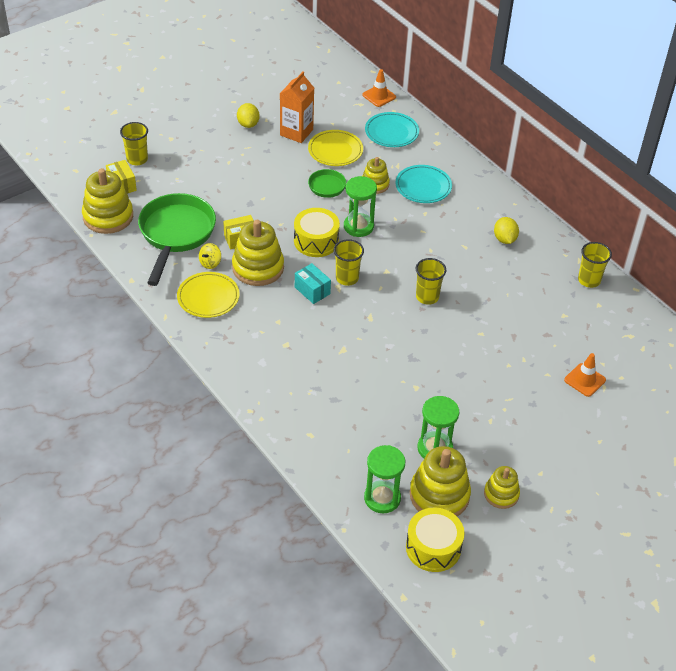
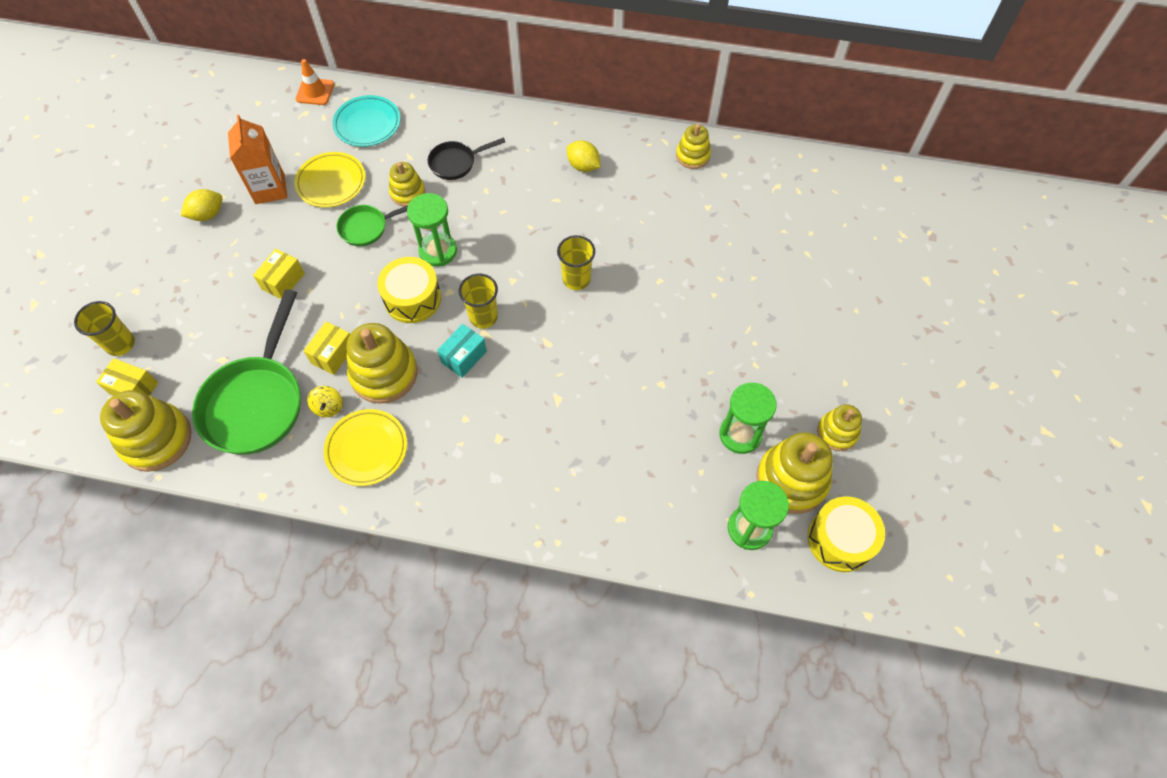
camera: 40 degrees left, 15 degrees up
green pan [138,193,216,286] -> green pan turned 135 degrees counterclockwise [192,290,301,455]
yellow lemon [237,103,260,128] -> yellow lemon turned 75 degrees counterclockwise [181,189,223,221]
turquoise box [295,263,331,304] -> turquoise box turned 60 degrees counterclockwise [437,324,487,378]
turquoise plate [395,165,452,203] -> black pan [428,138,505,180]
orange traffic cone [564,353,606,397] -> none
yellow cup [578,242,612,288] -> yellow stacking toy [676,124,711,169]
none -> yellow box [253,249,305,299]

